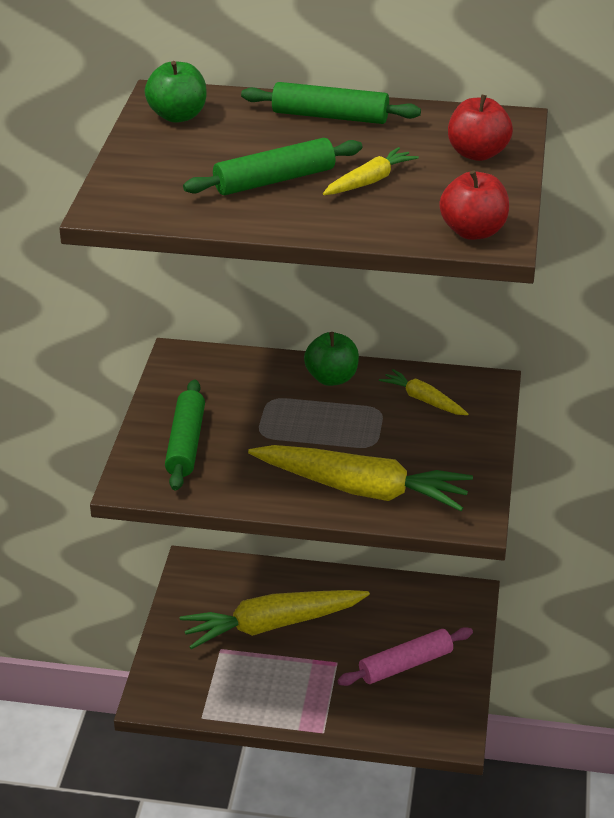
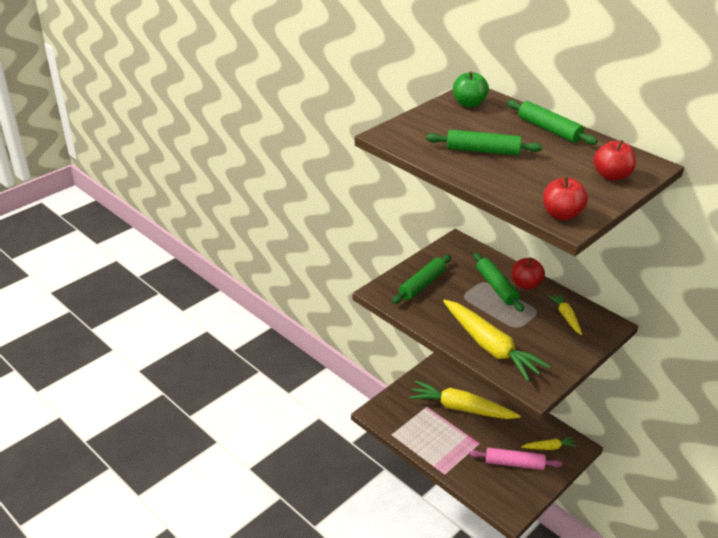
camera: 35 degrees right, 0 degrees up
green apple [304,332,359,386] -> red apple [512,258,545,290]
yellow carrot [323,147,419,195] -> yellow carrot moved to [521,436,577,450]
none -> green rolling pin [473,252,524,312]

